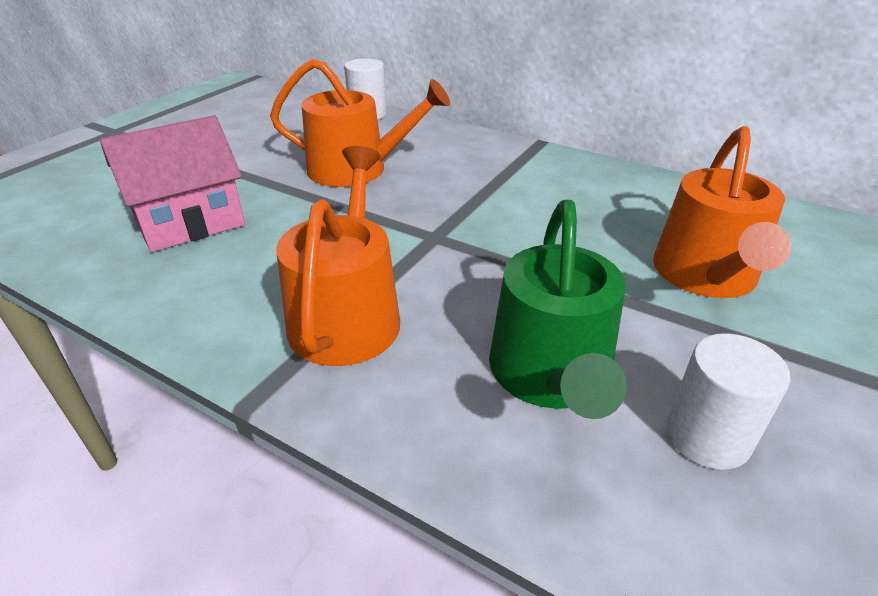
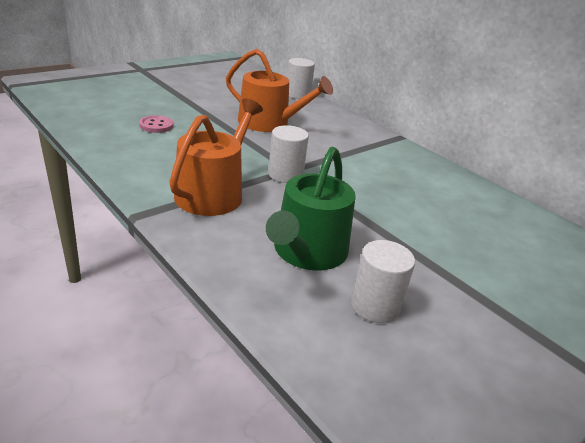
camera: 15 degrees right, 5 degrees down
pink house [100,115,245,252] -> pink button [139,115,173,133]
orange watering can [653,126,791,298] -> none
none -> white cylinder [268,125,309,183]

